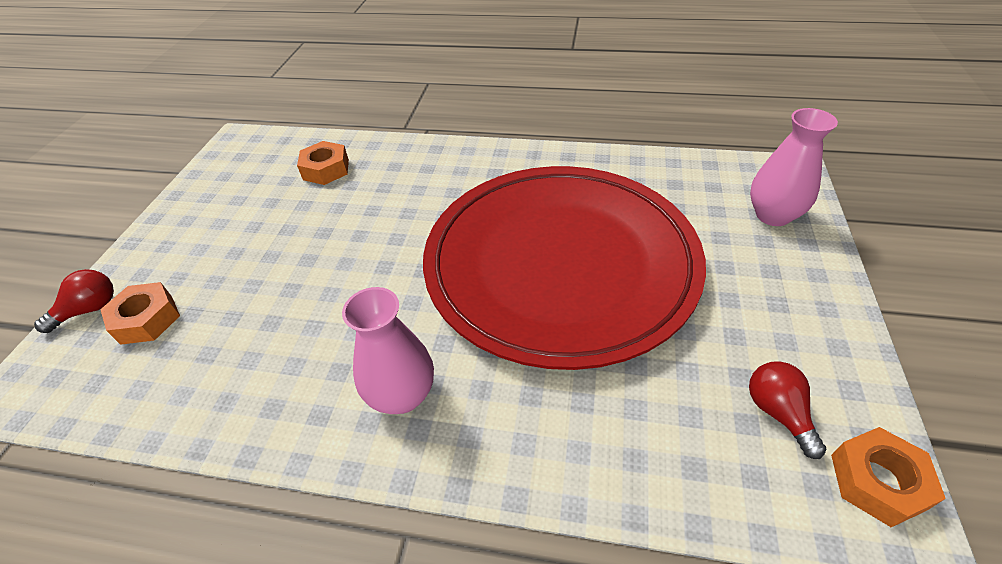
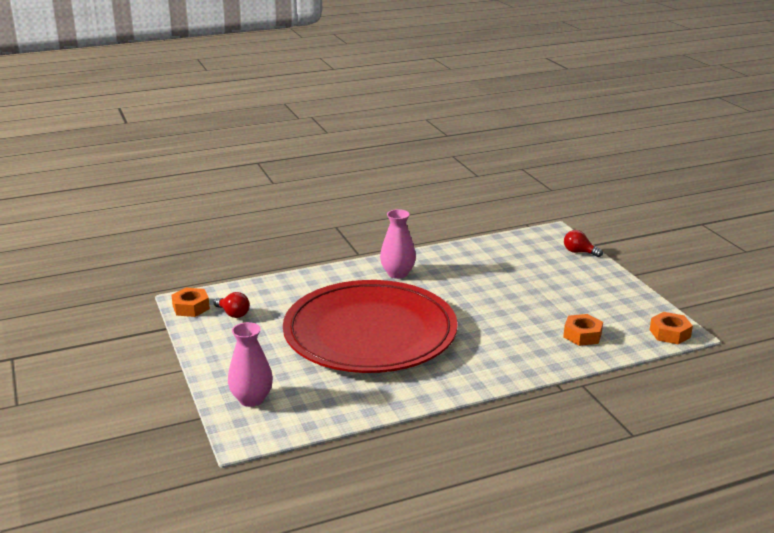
camera: 145 degrees right, 20 degrees down
red light bulb [34,269,114,333] -> red light bulb turned 105 degrees clockwise [564,230,603,257]
orange nut [100,282,180,345] -> orange nut moved to [650,312,693,344]

